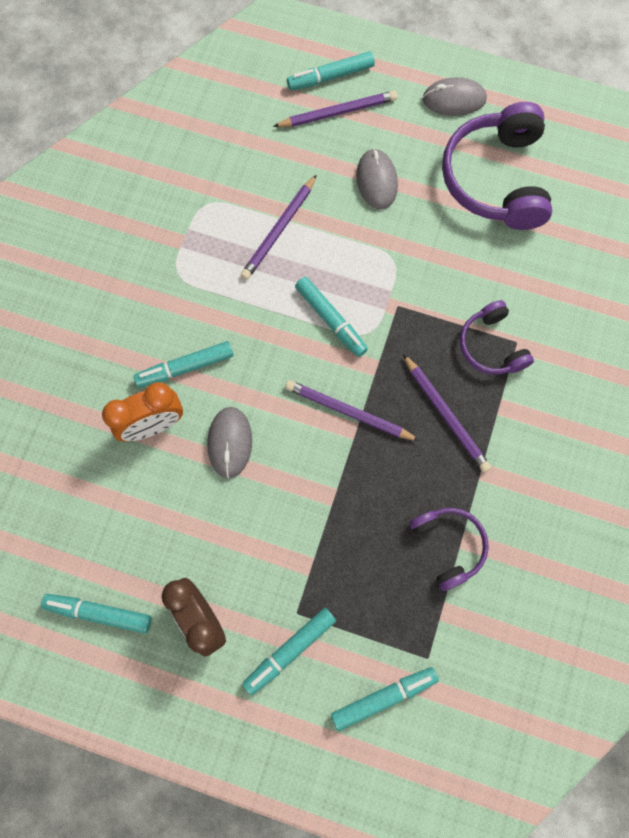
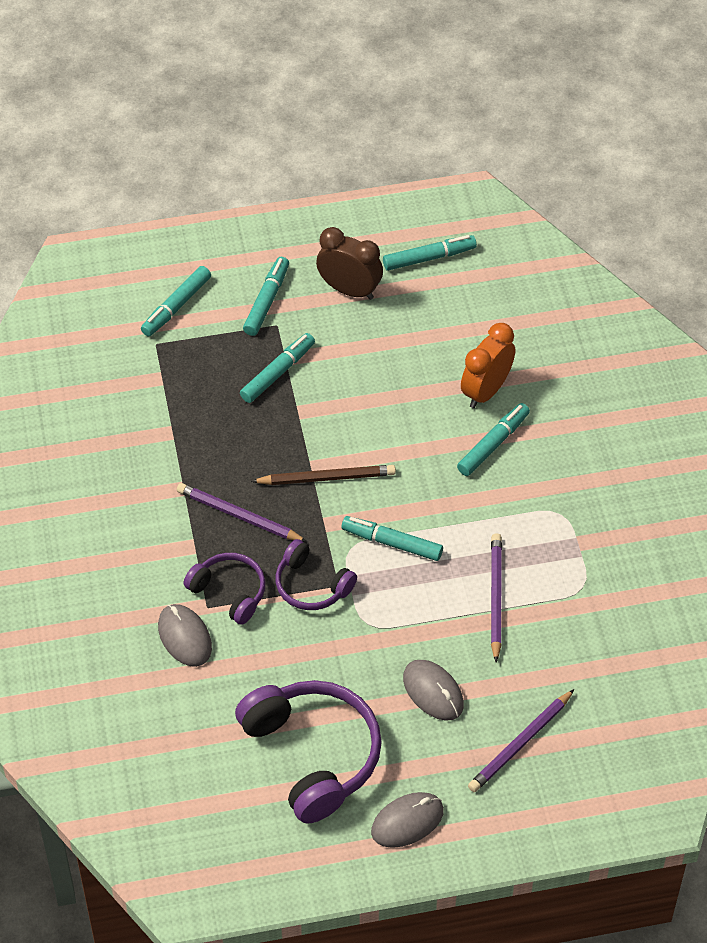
camera: 150 degrees right, 20 degrees down
grey mouse [207,407,252,479] -> grey mouse moved to [158,604,212,667]
purple pencil [285,380,420,441] -> brown pencil [251,465,396,485]
turquoise marker [287,51,375,90] -> turquoise marker moved to [240,333,315,403]
purple headphones [409,508,489,591] -> purple headphones moved to [275,539,357,610]

